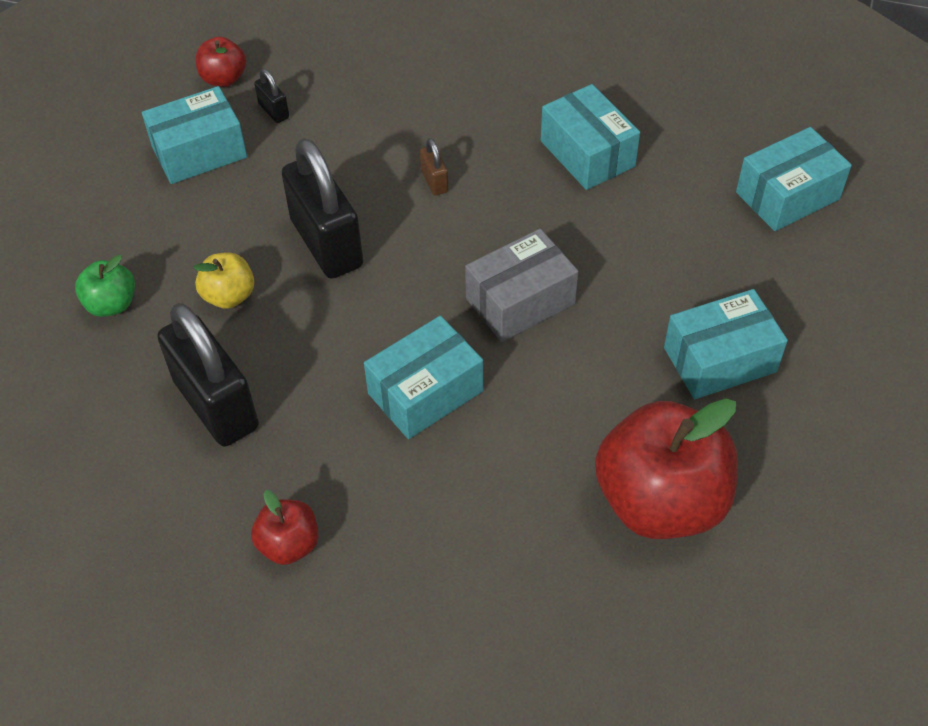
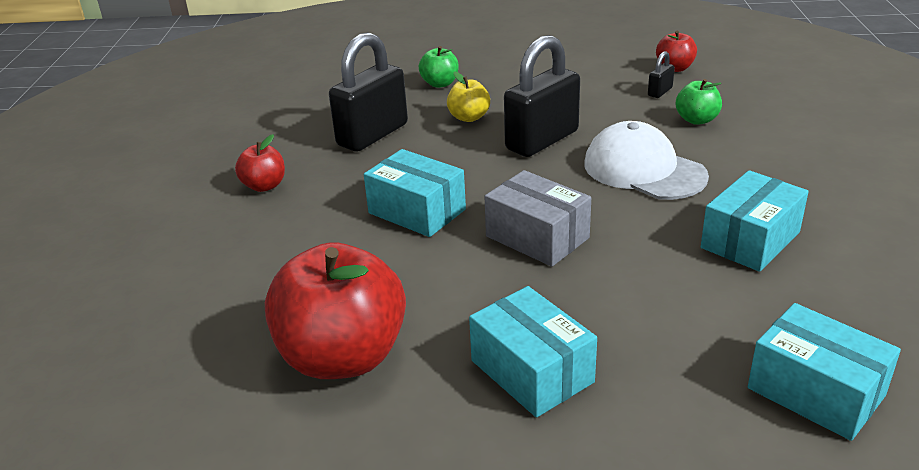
camera: 75 degrees right, 20 degrees down
turquoise box [142,86,247,184] -> none
brown padlock [420,138,448,196] -> white cap [584,121,709,200]
none -> green apple [676,79,722,125]

